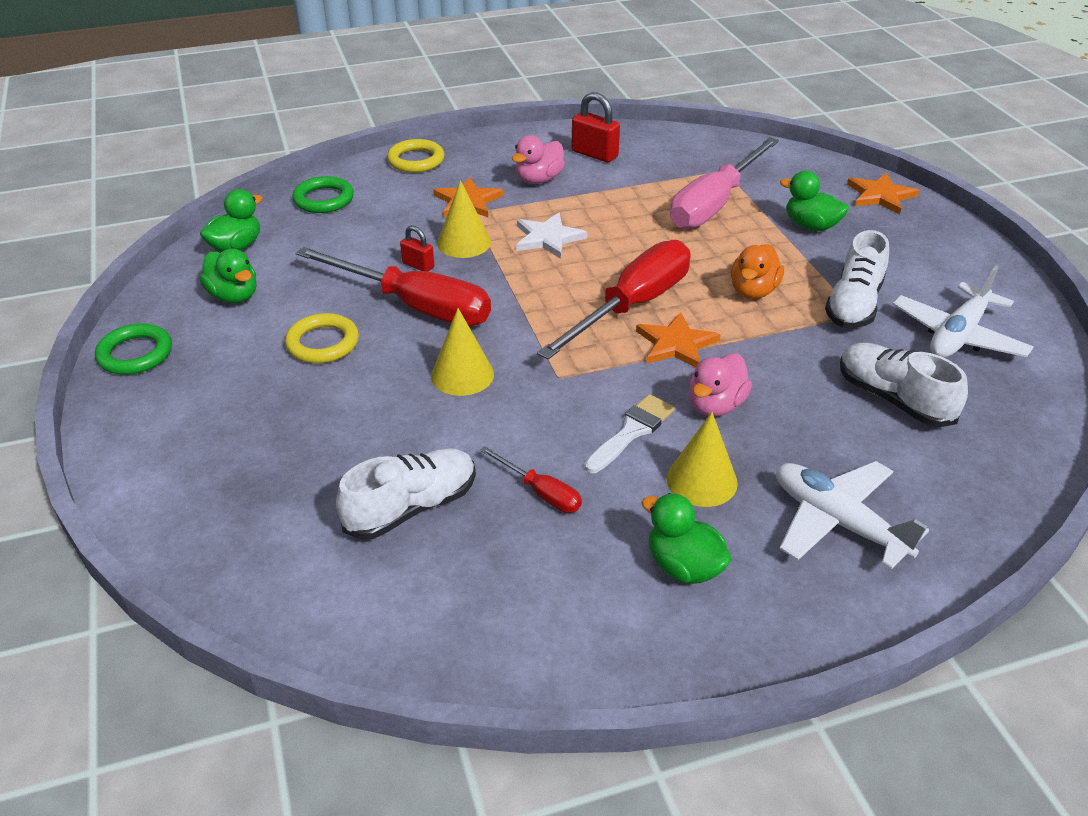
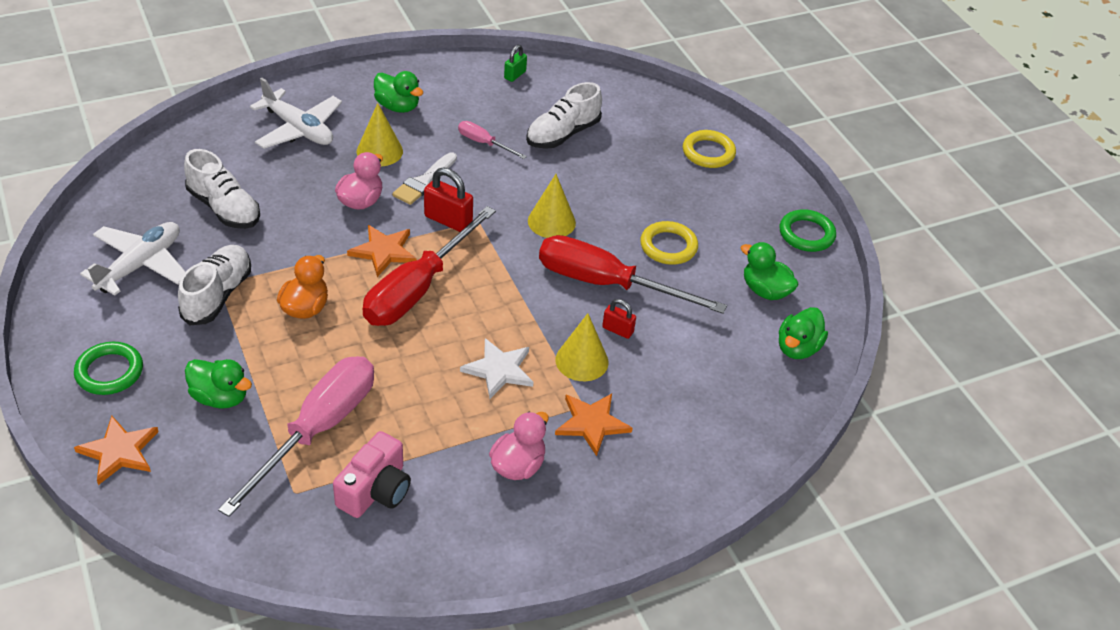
camera: 170 degrees right, 5 degrees up
green ring [292,176,354,213] -> green ring moved to [74,342,143,395]
yellow ring [387,139,445,173] -> yellow ring moved to [683,130,736,168]
red screwdriver [480,446,582,513] -> pink screwdriver [458,121,527,159]
red padlock [571,92,620,162] -> red padlock moved to [424,168,473,232]
none -> pink camera [333,431,411,518]
none -> green padlock [504,45,527,82]

